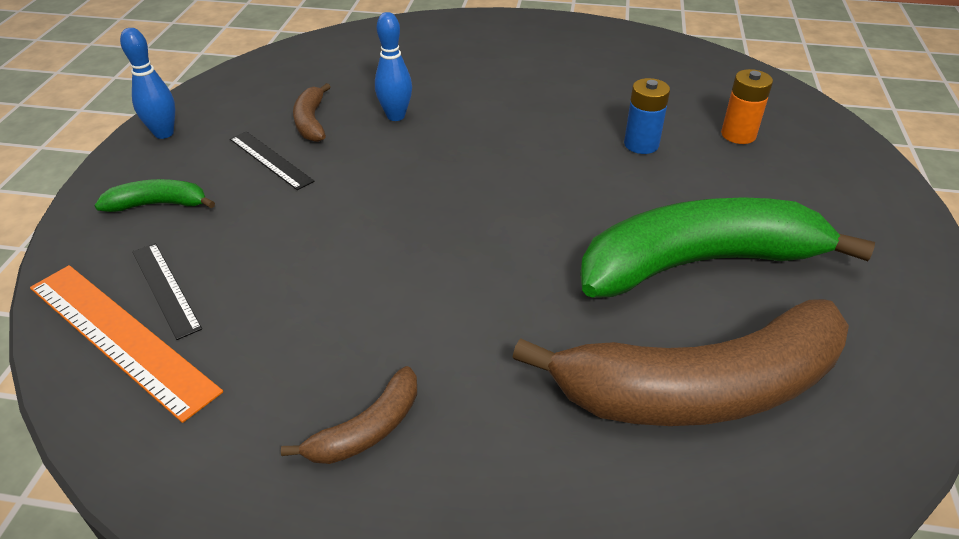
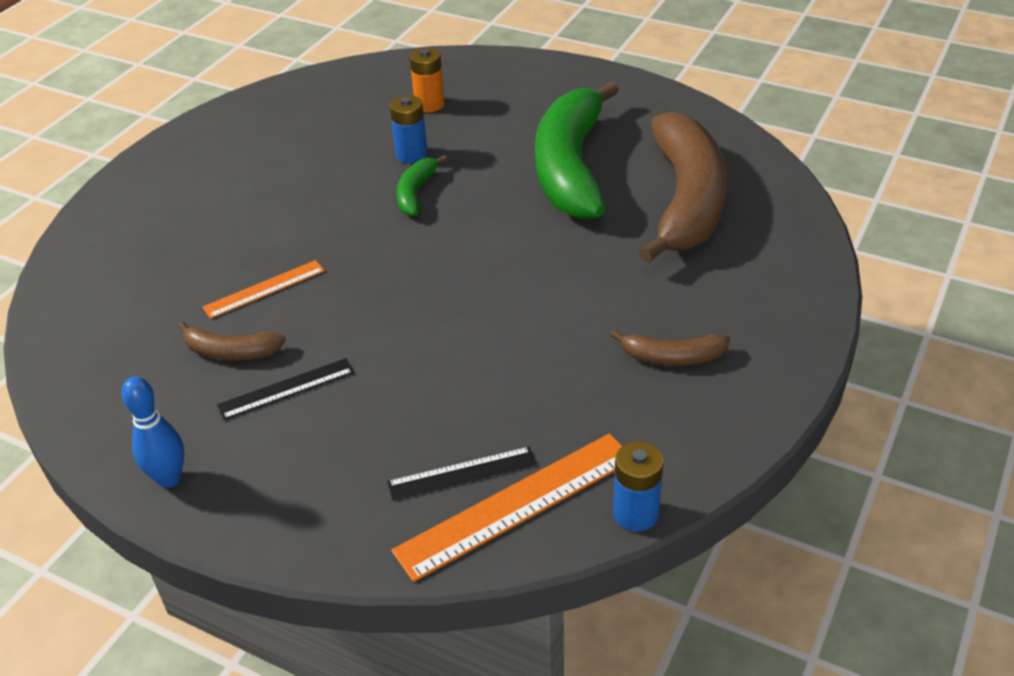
camera: 70 degrees left, 0 degrees up
green banana [94,179,215,212] -> green banana moved to [396,155,447,216]
brown banana [281,366,417,464] -> brown banana turned 120 degrees clockwise [610,330,730,366]
blue bowling pin [375,12,412,121] -> orange ruler [202,260,325,319]
none -> blue battery [613,441,663,531]

